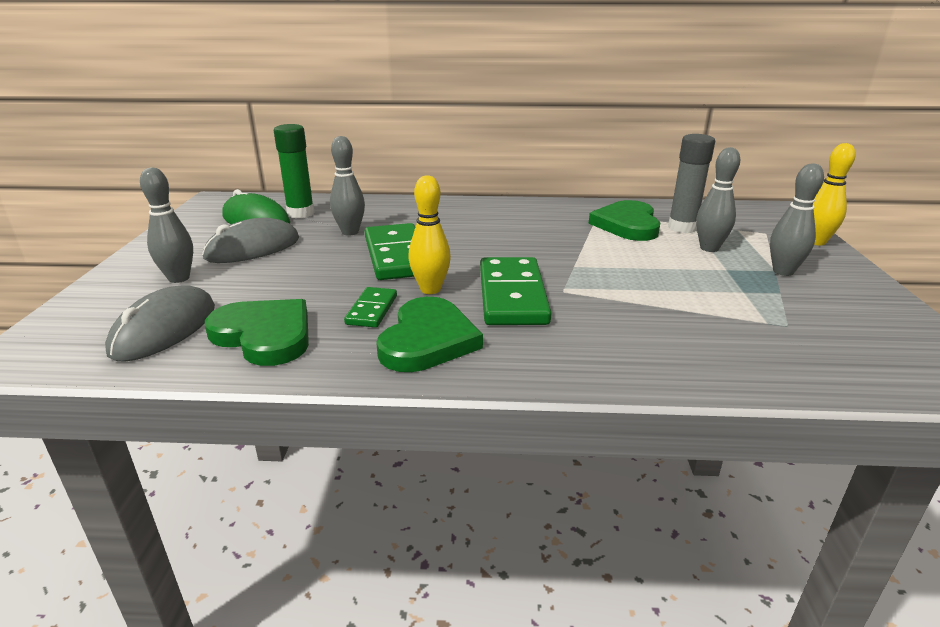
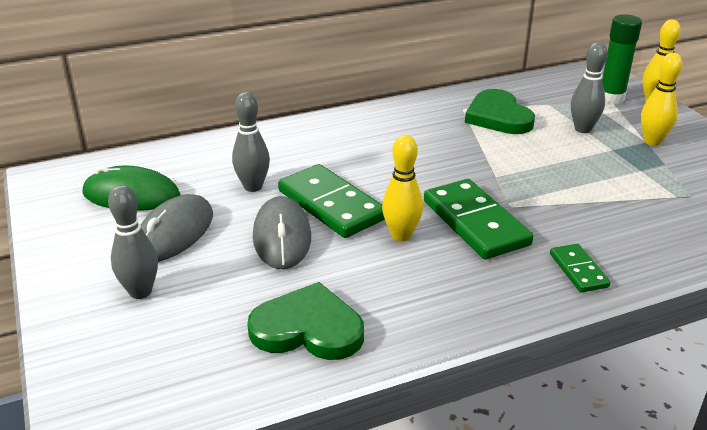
camera: 25 degrees left, 5 degrees up
grey mouse [105,285,215,362] -> grey mouse moved to [253,196,311,269]
green glue stick [274,124,315,219] -> green glue stick moved to [602,14,642,104]
green domino [344,287,397,328] -> green domino moved to [550,244,610,292]
green heart [376,297,483,372] -> none
grey glue stick [668,134,715,233] -> none
grey bowling pin [770,163,824,276] -> yellow bowling pin [641,53,683,146]

